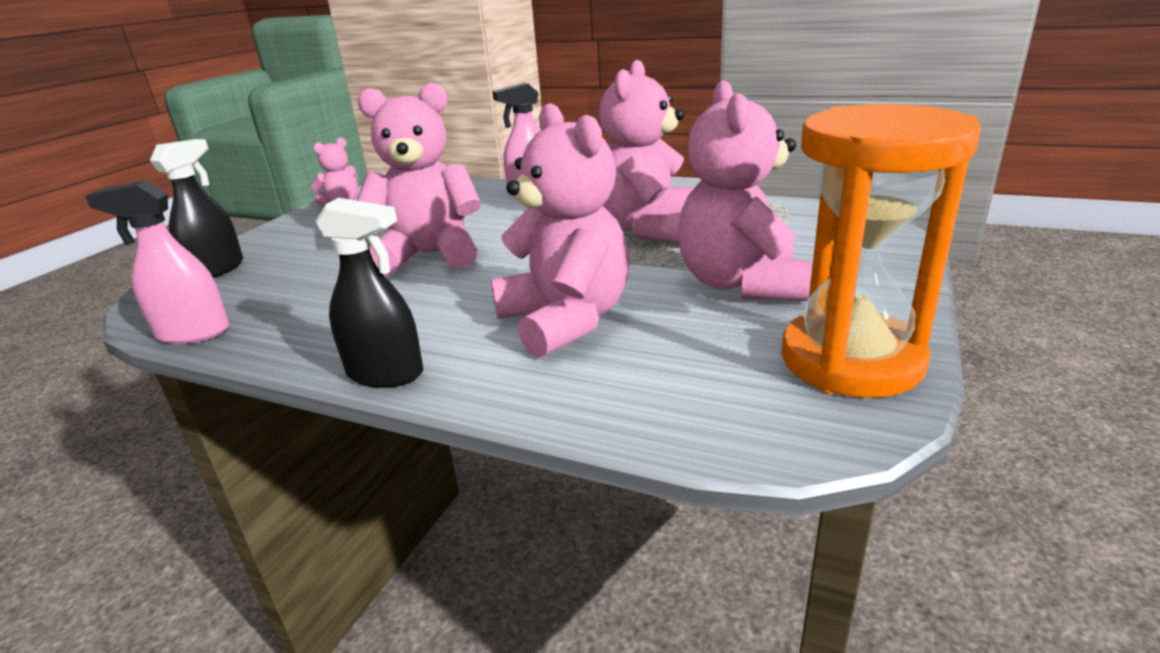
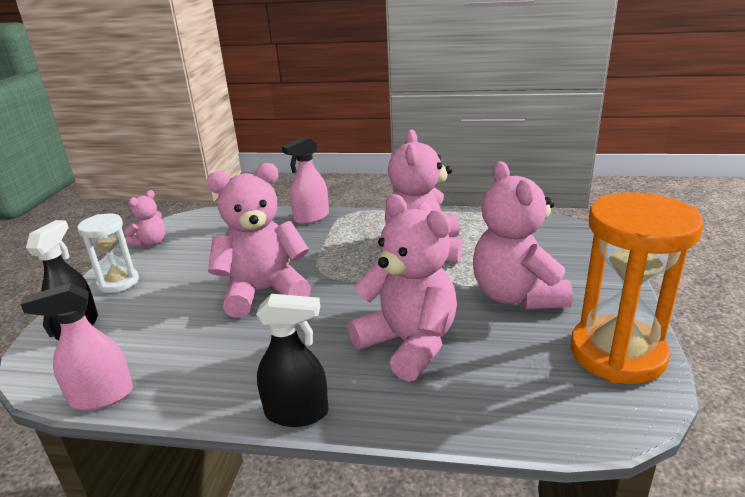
camera: 15 degrees left, 0 degrees up
none -> white hourglass [77,214,139,293]

